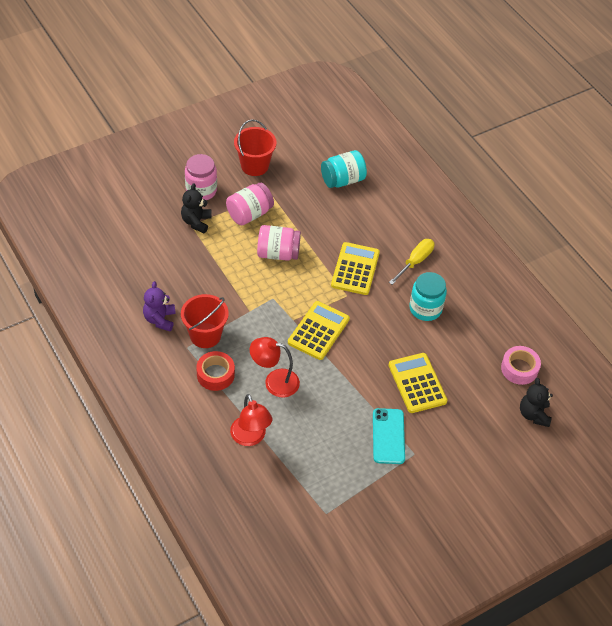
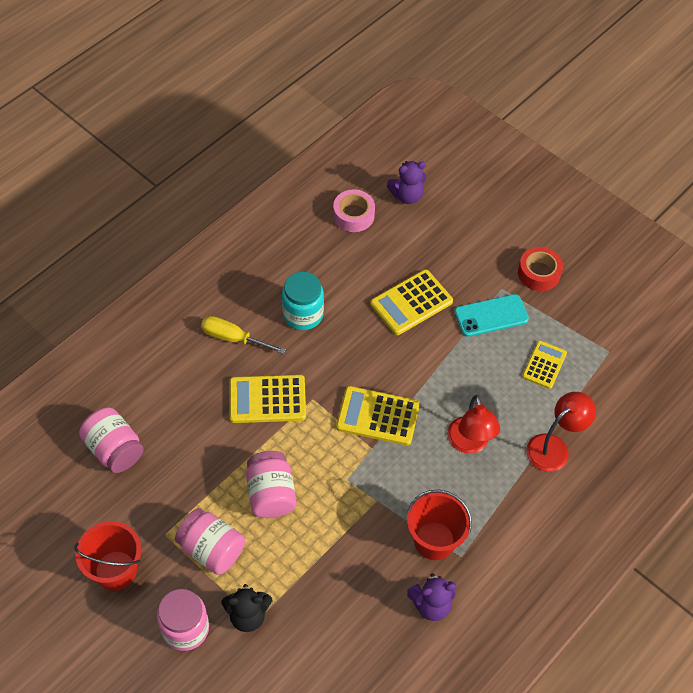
camera: 105 degrees left, 5 degrees up
red tape [196,351,235,391] -> red tape moved to [518,247,563,291]
turquoise jar [321,150,367,188] -> pink jar [79,407,143,473]
black teddy bear [520,378,553,427] -> purple teddy bear [387,161,426,204]
none -> yellow calculator [522,340,567,389]

